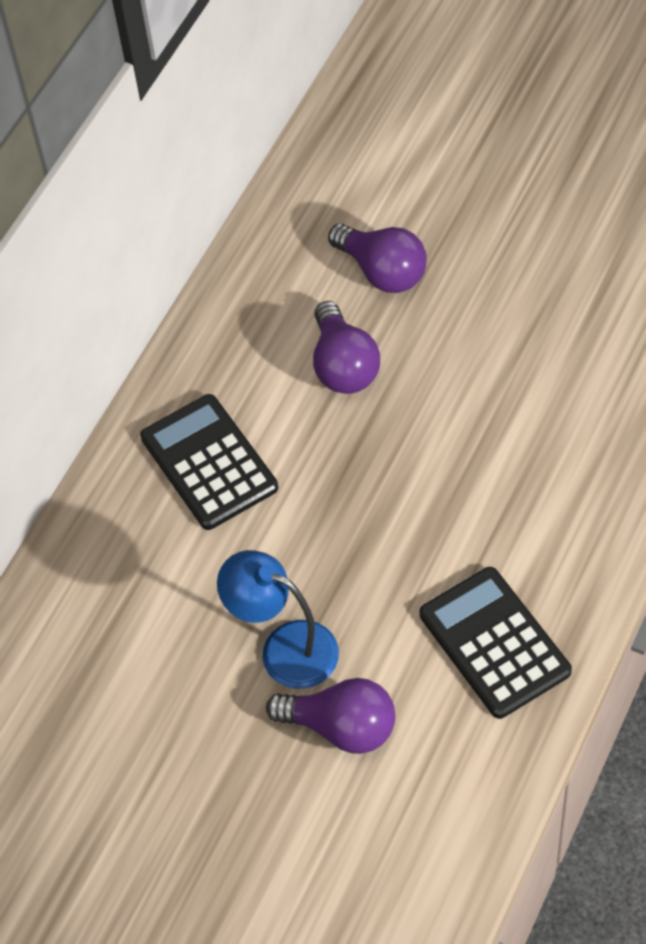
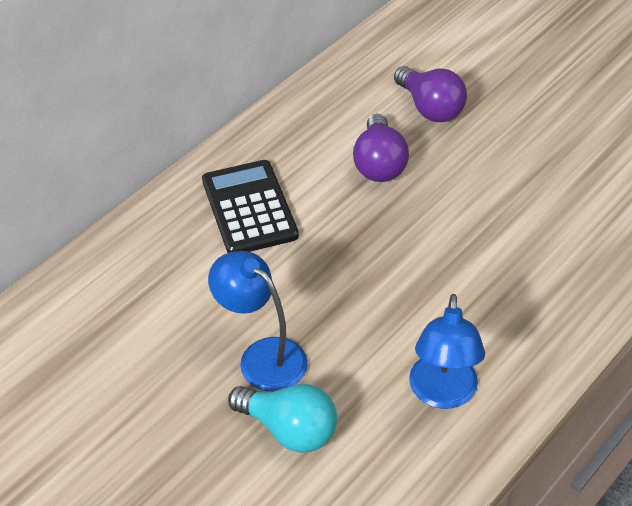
camera: 10 degrees right, 10 degrees down
purple light bulb [266,678,395,754] -> turquoise light bulb [228,384,337,453]
black calculator [419,567,572,719] -> blue lamp [409,294,485,409]

